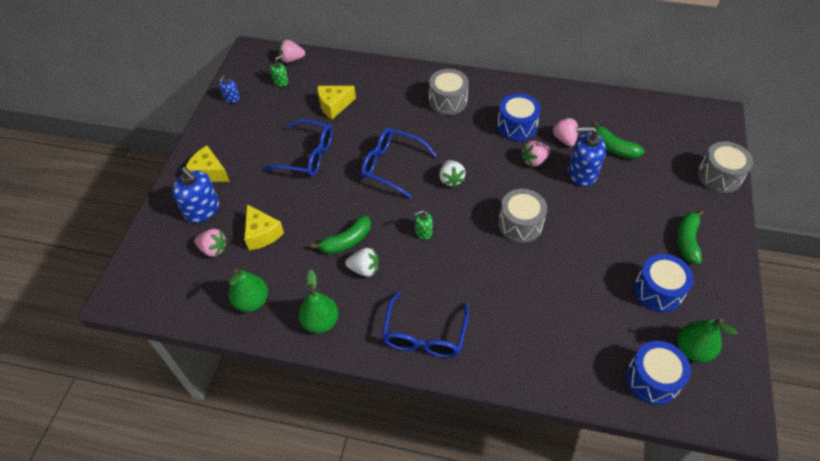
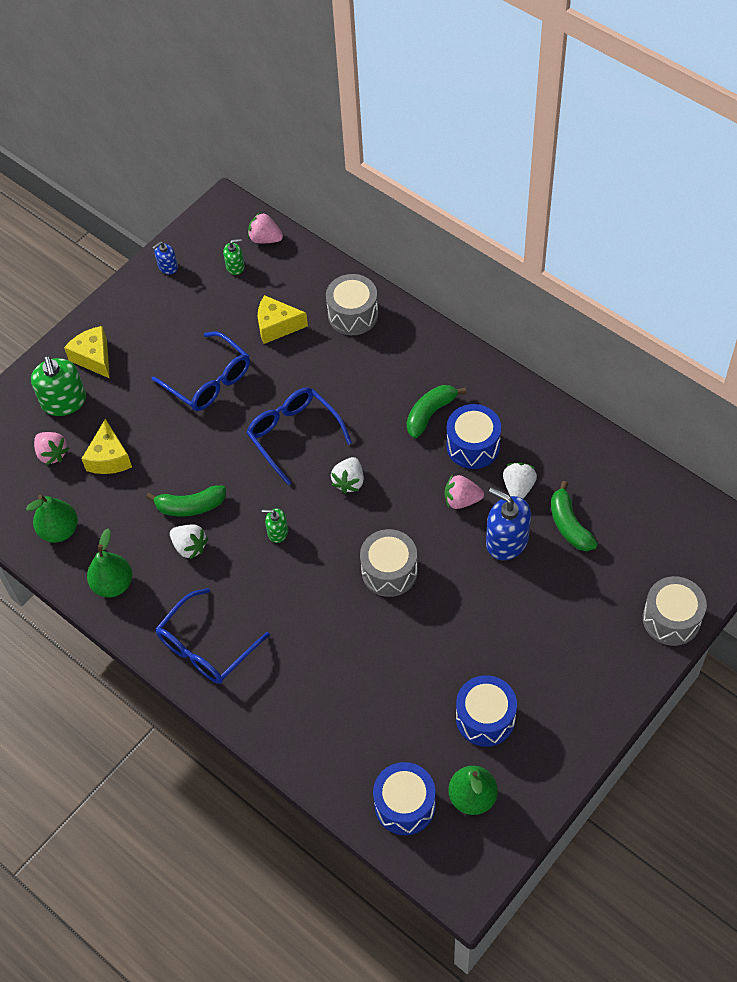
camera: 30 degrees right, 5 degrees up
blue soap dispenser [172,167,219,223] -> green soap dispenser [31,356,86,416]
grey drum [429,69,469,115] -> grey drum moved to [326,274,378,335]
pink strawberry [552,118,578,147] -> white strawberry [503,463,537,499]
green banana [677,209,704,264] -> green banana moved to [407,385,466,438]

